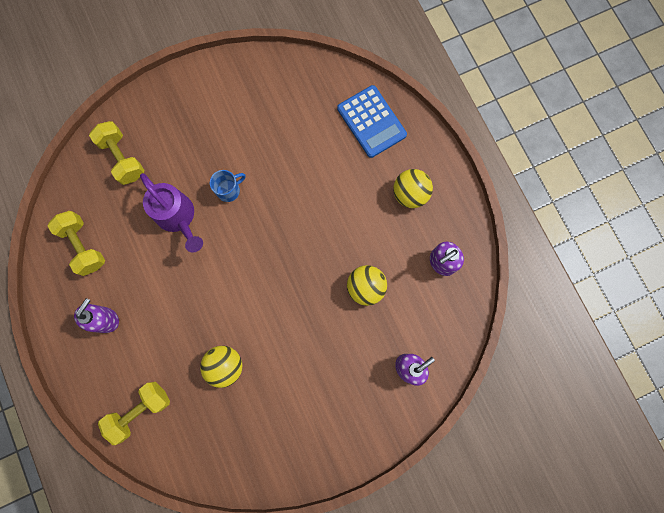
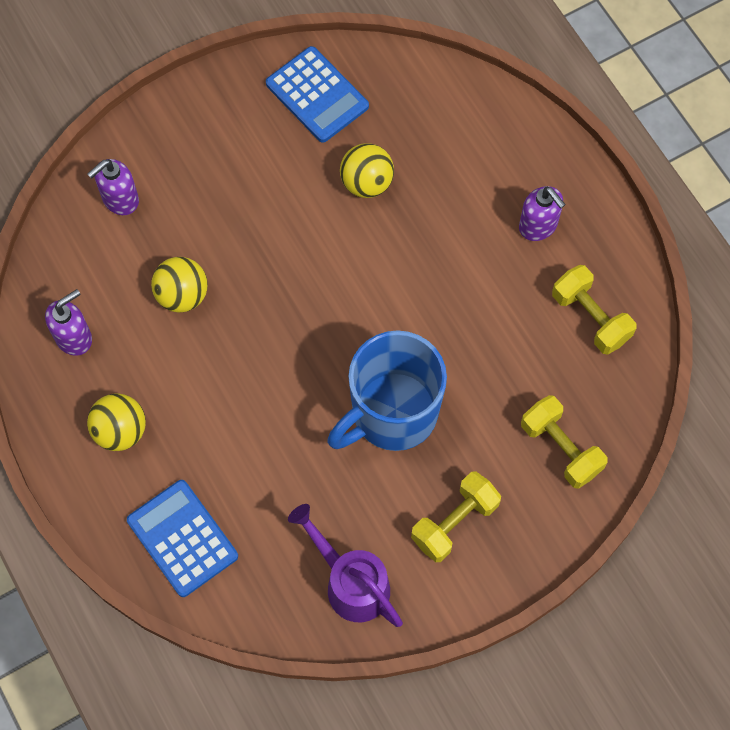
camera: 175 degrees right, 10 degrees down
purple soap dispenser [74,298,119,333] -> purple soap dispenser turned 60 degrees counterclockwise [519,186,566,241]
yellow dumbbell [98,382,170,445] -> yellow dumbbell moved to [411,472,501,562]
purple watering can [140,173,203,252] -> purple watering can moved to [288,504,403,627]
blue mug [210,170,246,202] -> blue mug [328,330,447,451], size x2.45
none -> blue calculator [266,46,369,143]

